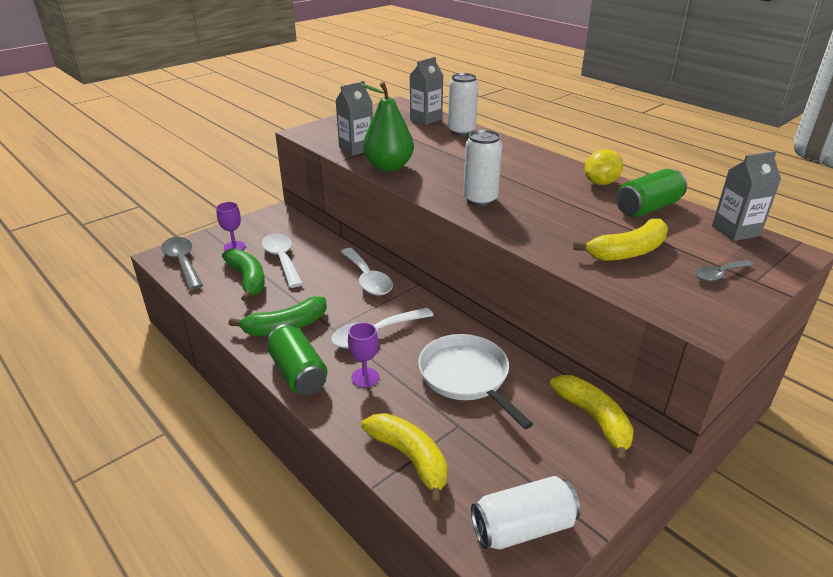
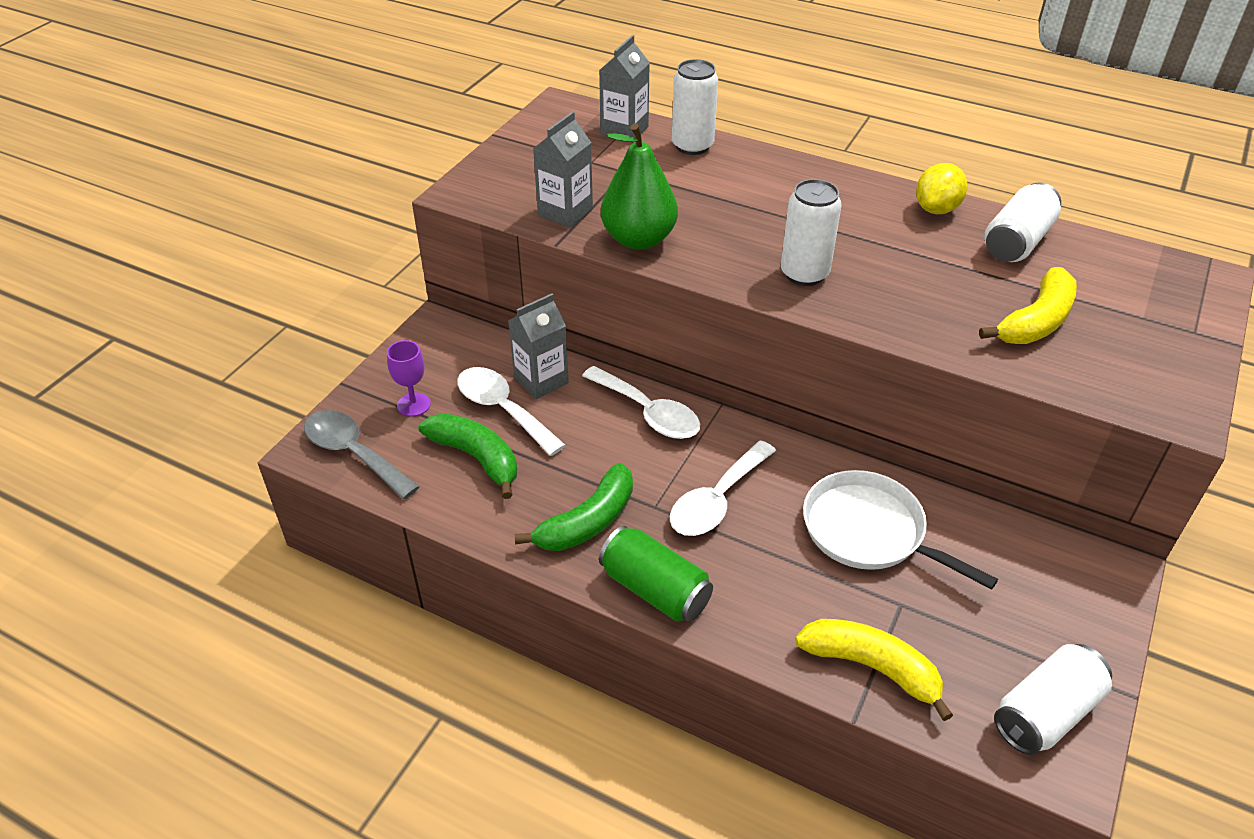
camera: 20 degrees left, 10 degrees up
purple goblet [348,322,379,387] -> none
yellow banana [550,375,634,463] -> none
green can [616,169,687,217] -> white can [984,182,1061,262]
grey spoon [695,260,754,281] -> none
grey carton [712,151,781,241] -> grey carton moved to [508,293,569,399]

